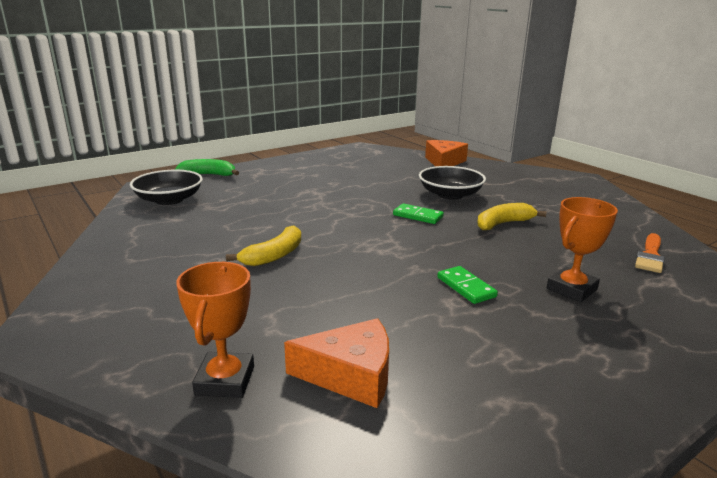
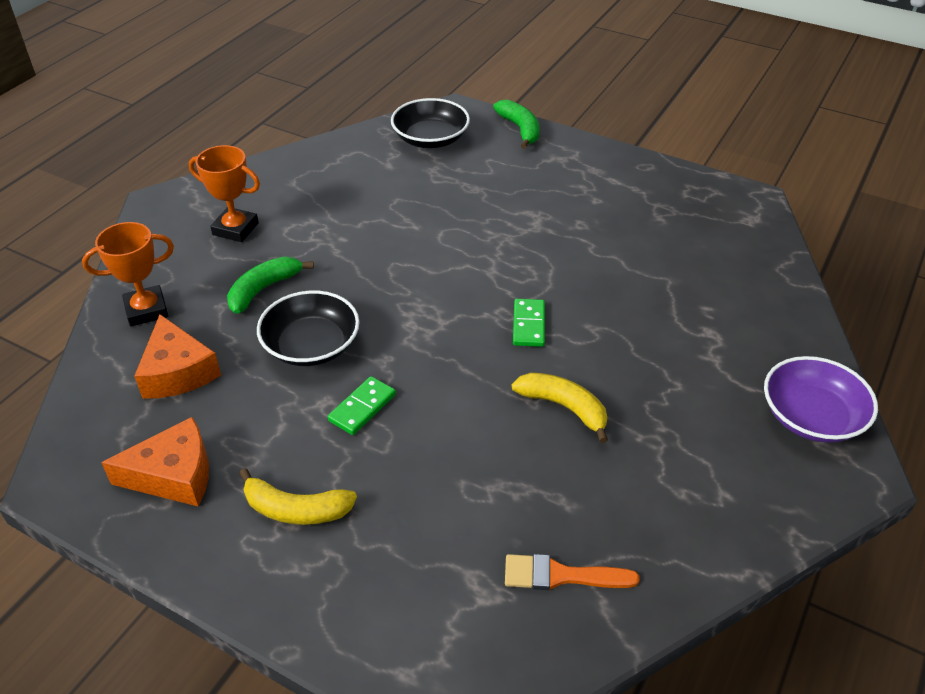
camera: 65 degrees right, 20 degrees up
yellow banana [226,225,301,266] -> yellow banana moved to [239,468,357,525]
black bowl [419,166,486,200] -> black bowl moved to [257,291,359,366]
orange cheese [425,140,468,166] -> orange cheese moved to [101,417,209,507]
orange trophy [547,197,618,302] -> orange trophy moved to [189,145,260,242]
none -> green banana [227,257,314,314]
none -> purple bowl [764,356,878,442]

